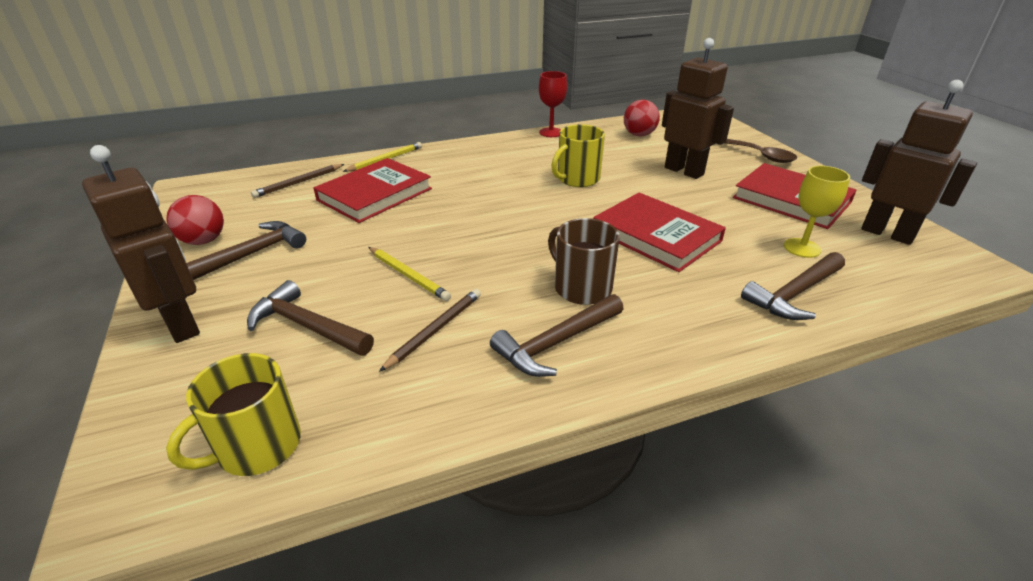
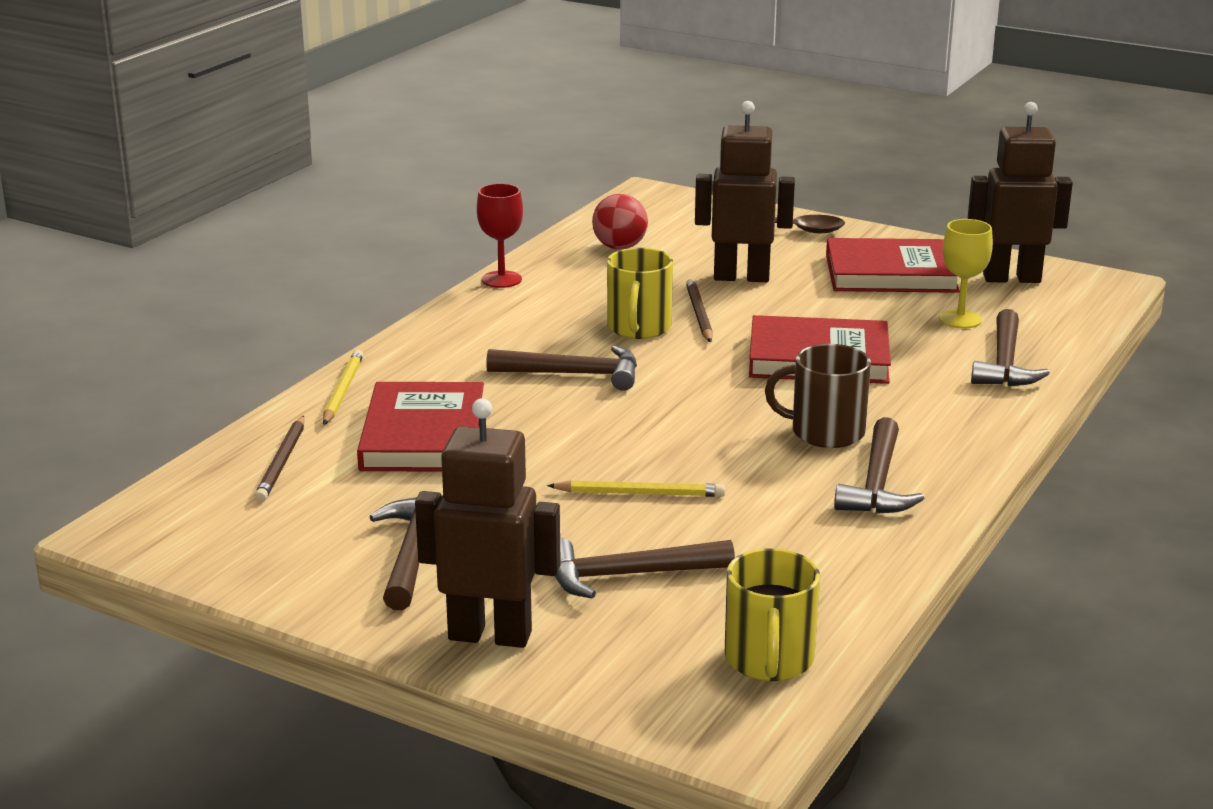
camera: 40 degrees left, 10 degrees down
red ball [167,195,224,245] -> none
brown pencil [379,289,481,372] -> brown pencil moved to [686,279,713,343]
none -> brown hammer [486,346,637,391]

